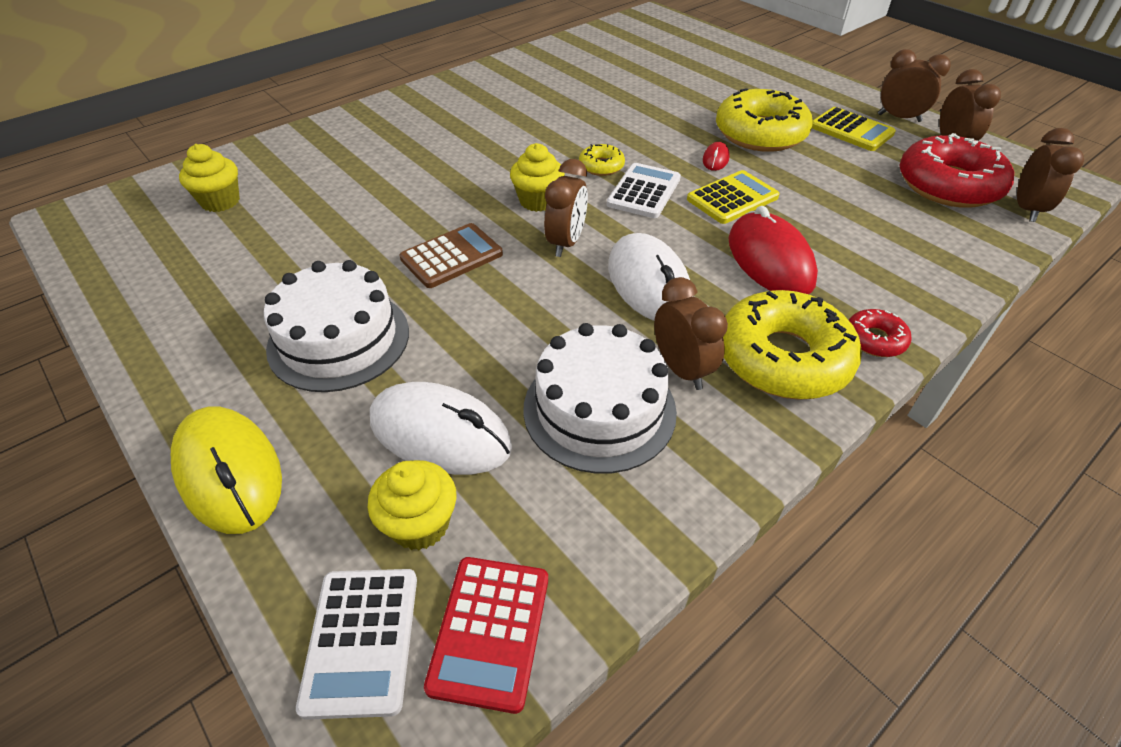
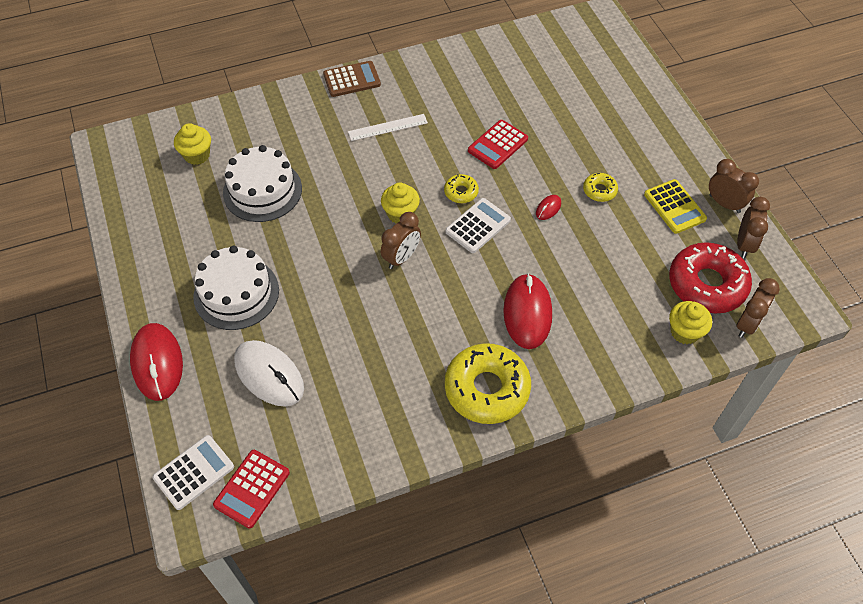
camera: 20 degrees right, 10 degrees up
yellow mouse [171,406,282,534] -> red mouse [130,323,183,401]
white calculator [296,569,417,720] -> white calculator turned 150 degrees counterclockwise [153,435,234,510]
yellow cupcake [368,460,457,550] -> yellow cupcake moved to [669,301,712,344]
brown calculator [400,223,503,288] -> brown calculator moved to [323,61,381,97]
white cake [523,323,677,474] -> white cake moved to [223,145,302,222]
white mouse [608,233,690,321] -> none
brown clock [654,277,728,390] -> none
yellow calculator [687,170,780,224] -> none
yellow donut [716,88,813,152] -> yellow donut [583,173,618,202], size x0.46
red donut [849,309,911,357] -> none
none -> white ruler [348,114,428,141]
none -> red calculator [468,120,528,169]

